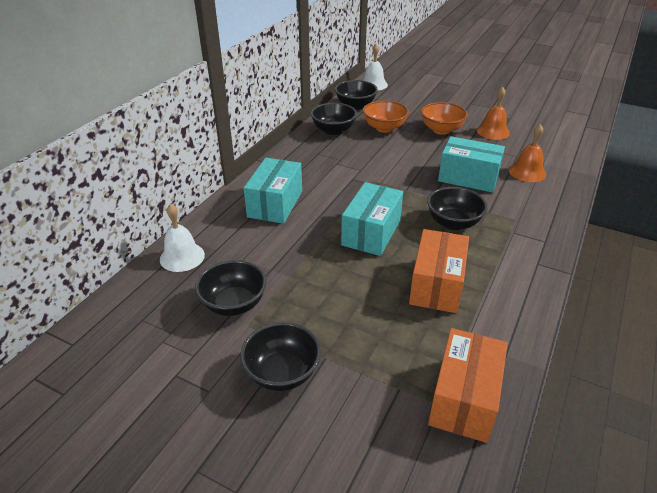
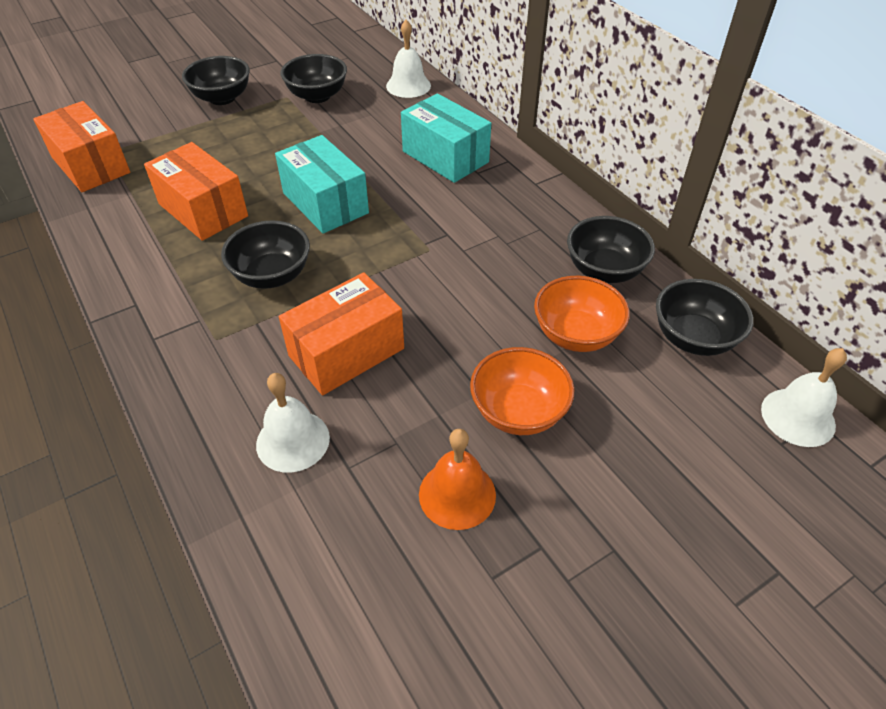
camera: 120 degrees right, 10 degrees up
turquoise box [438,136,505,192] -> orange box [279,272,404,395]
orange bell [509,124,546,182] -> white bell [256,373,330,473]

